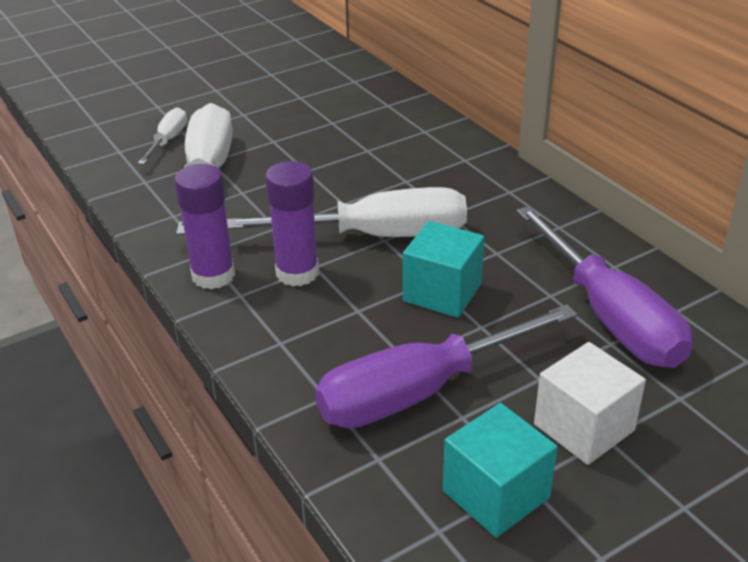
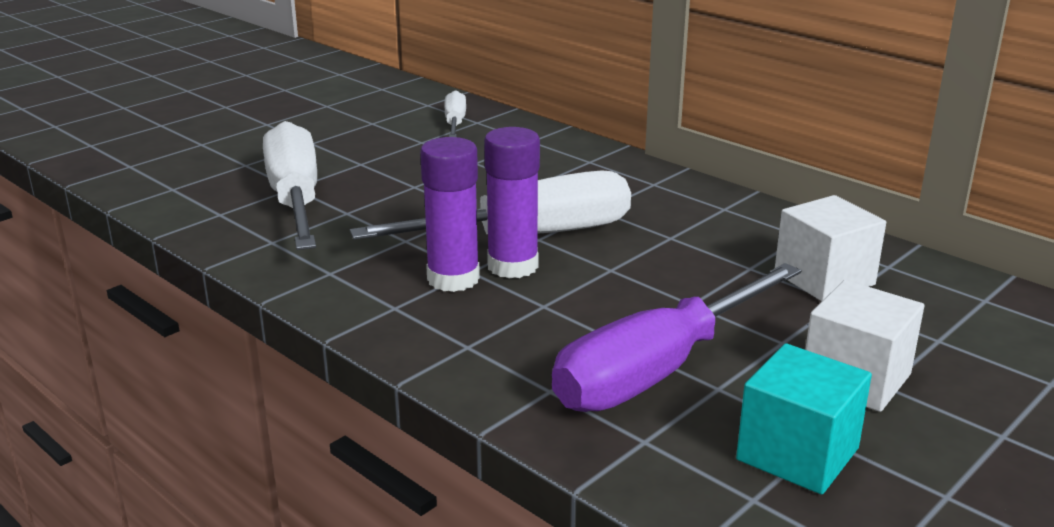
camera: 15 degrees left, 10 degrees down
white screwdriver [138,107,187,164] -> white screwdriver moved to [444,90,466,137]
purple glue stick [174,164,235,289] -> purple glue stick moved to [484,127,540,279]
turquoise cube [403,221,485,318] -> none
purple screwdriver [516,206,693,368] -> white cube [775,195,886,301]

